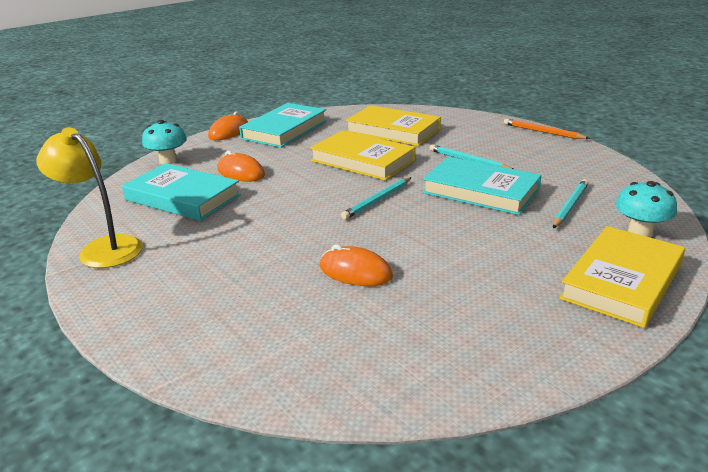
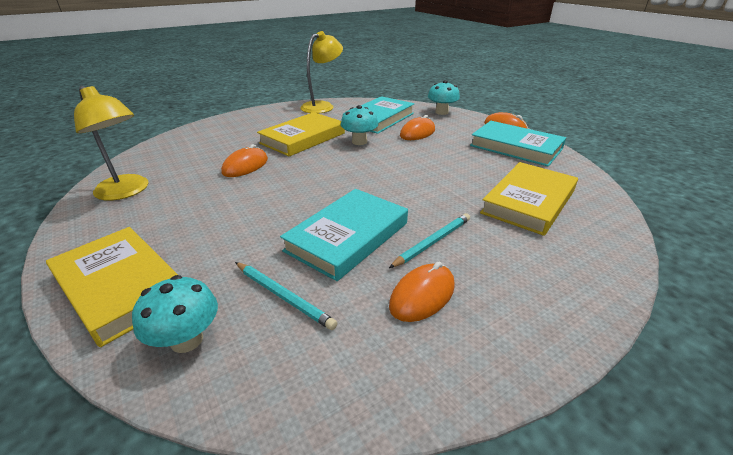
camera: 95 degrees right, 5 degrees up
yellow book [310,130,416,181] -> yellow book moved to [257,112,345,157]
turquoise pencil [341,177,412,220] -> none
orange pencil [504,119,590,139] -> none
none -> yellow lamp [74,86,148,201]
none -> turquoise mushroom [341,105,378,145]
none -> orange mouse [389,261,455,322]

